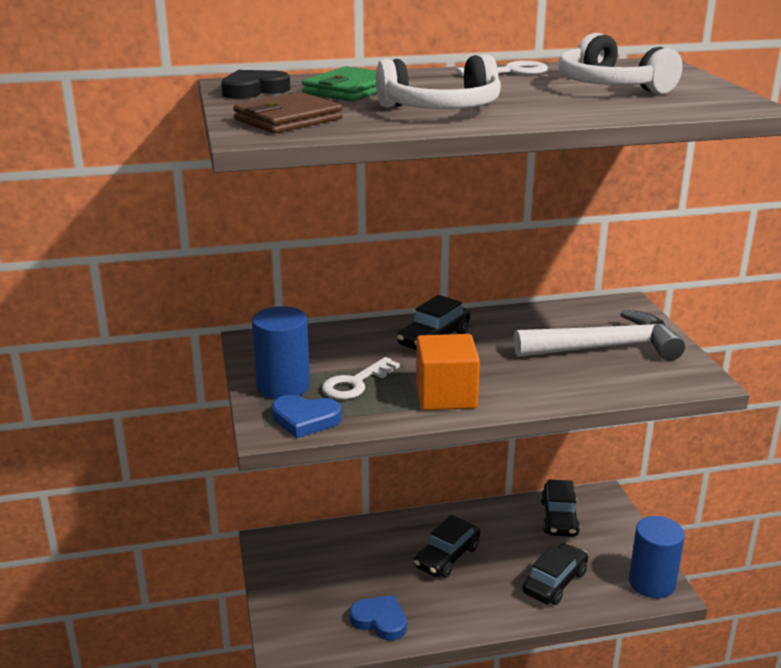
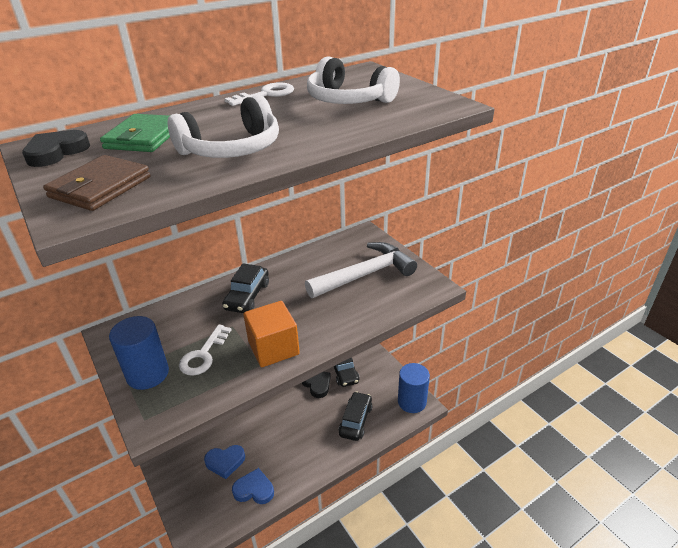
camera: 20 degrees left, 10 degrees up
blue heart [272,395,342,438] -> blue heart moved to [204,445,245,479]
black car [414,515,480,578] -> none
none -> black heart [302,372,331,398]

